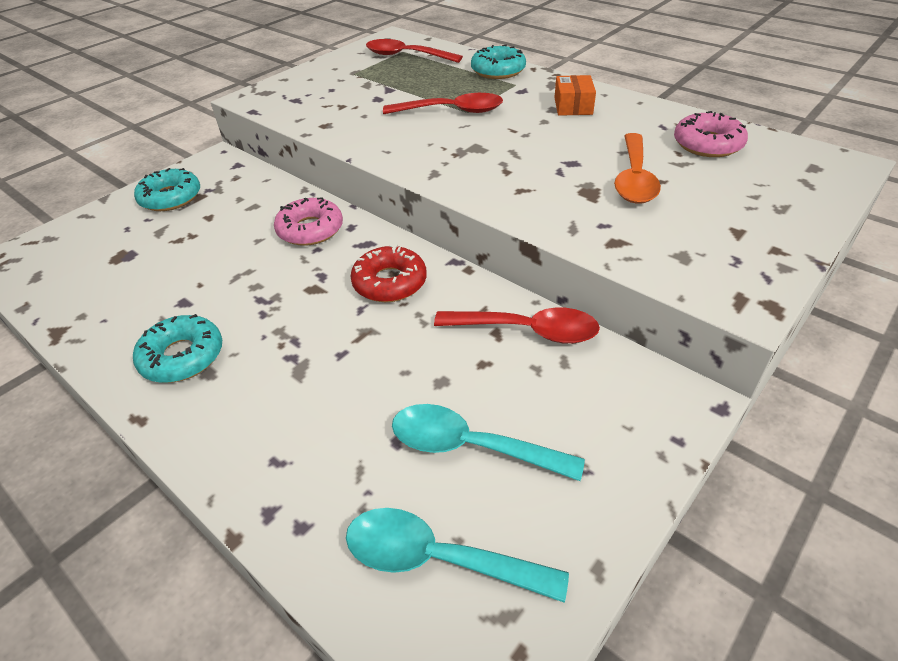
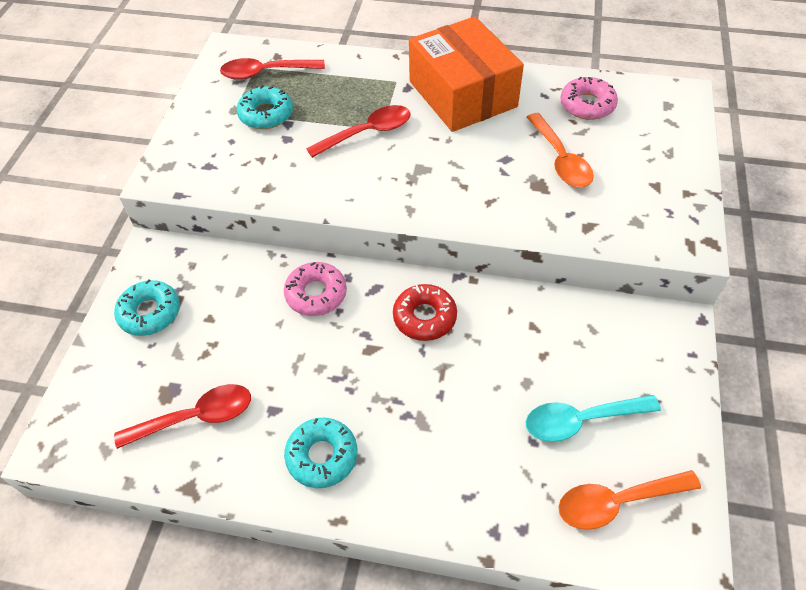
camera: 30 degrees left, 10 degrees up
turquoise spoon [346,508,569,603] -> orange spoon [558,470,701,530]
red spoon [434,307,600,344] -> red spoon moved to [114,384,251,449]
turquoise donut [471,44,526,79] -> turquoise donut moved to [237,85,293,129]
orange box [554,75,596,116] -> orange box [409,16,524,132], size x2.47

